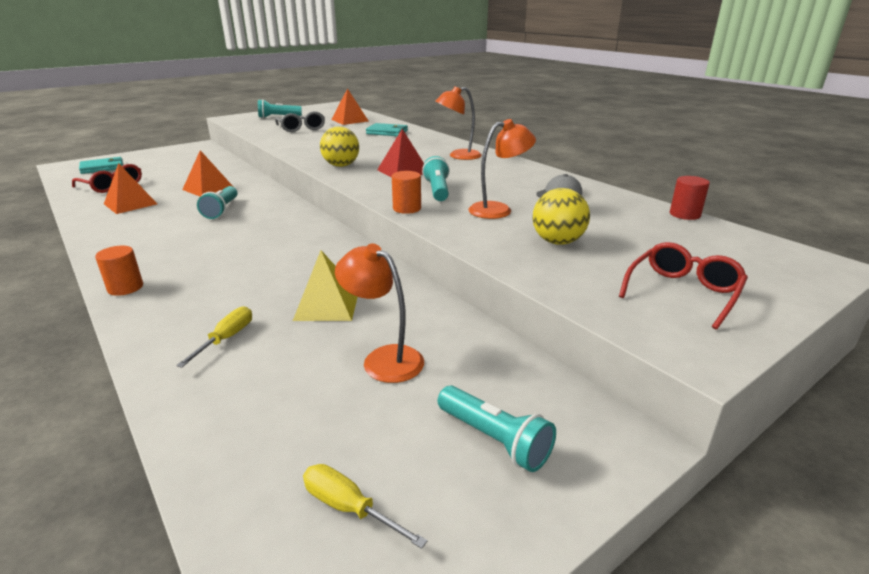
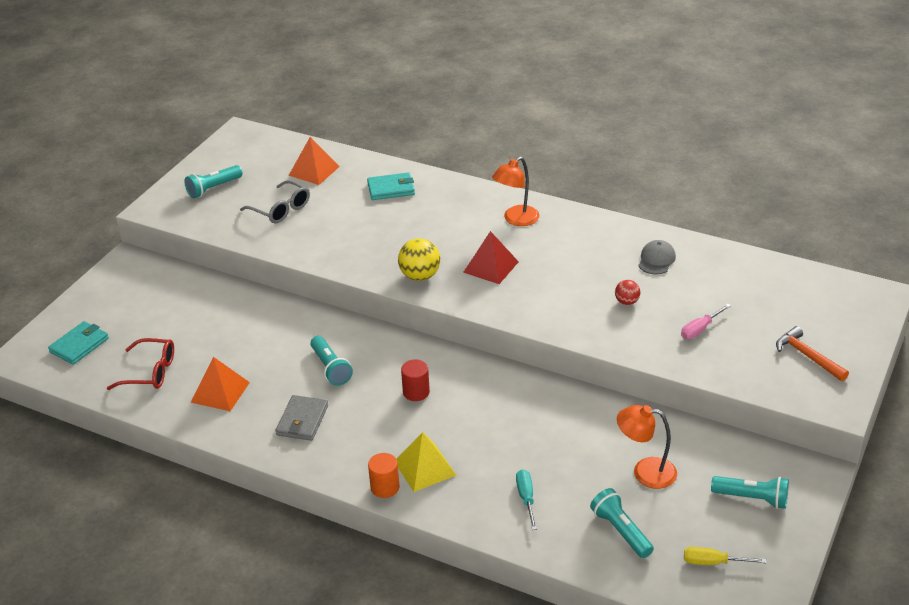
camera: 25 degrees left, 10 degrees up
yellow screwdriver [176,306,252,368] -> turquoise screwdriver [516,469,537,530]
orange pyramid [182,150,233,196] -> none
yellow pyramid [293,250,358,321] -> yellow pyramid moved to [397,432,456,492]
orange cylinder [392,171,421,214] -> none
turquoise flashlight [422,156,450,201] -> turquoise flashlight moved to [590,488,654,558]
orange lamp [469,119,536,219] -> red ball [615,280,640,305]
yellow ball [533,188,590,245] -> pink screwdriver [681,304,731,339]
red glasses [619,242,748,329] -> orange hammer [776,326,849,381]
red cylinder [670,176,710,220] -> red cylinder moved to [401,360,430,401]
none -> grey wallet [276,395,328,441]

